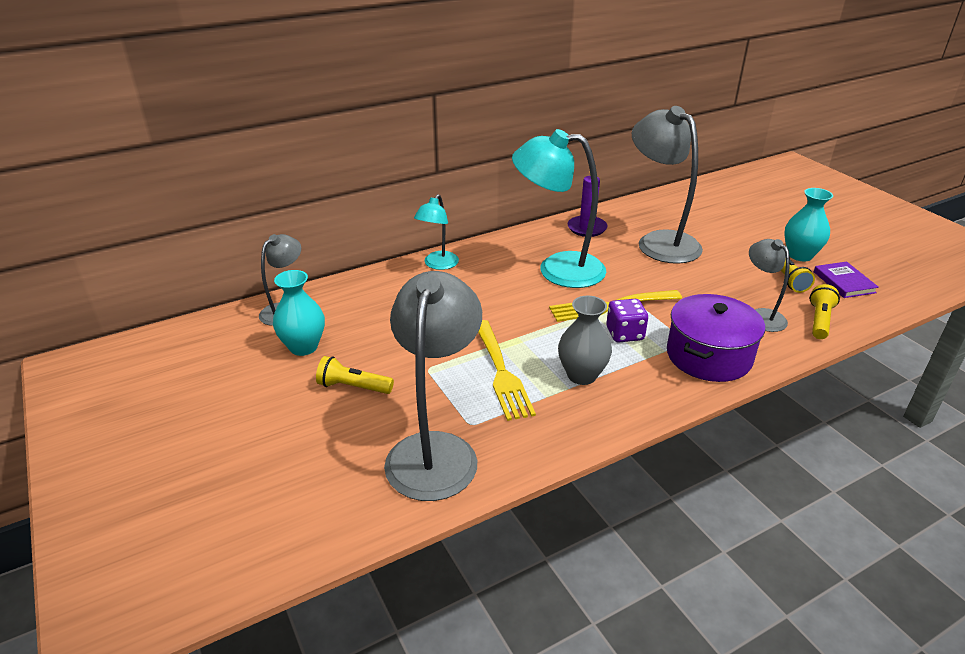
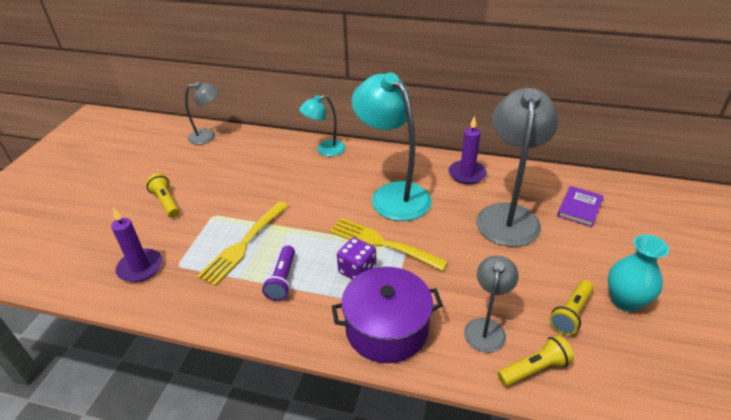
camera: 45 degrees right, 5 degrees up
turquoise vase [273,270,325,356] -> none
grey lamp [384,271,482,501] -> purple candle [111,208,162,282]
grey vase [558,296,612,385] -> purple flashlight [262,245,295,301]
purple book [814,261,879,298] -> purple book moved to [557,186,604,227]

